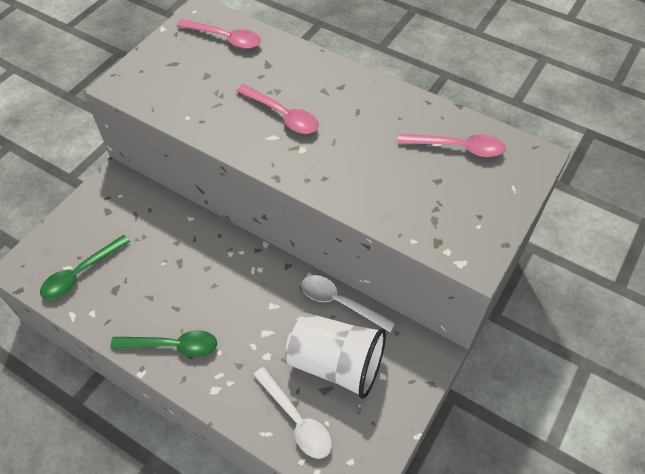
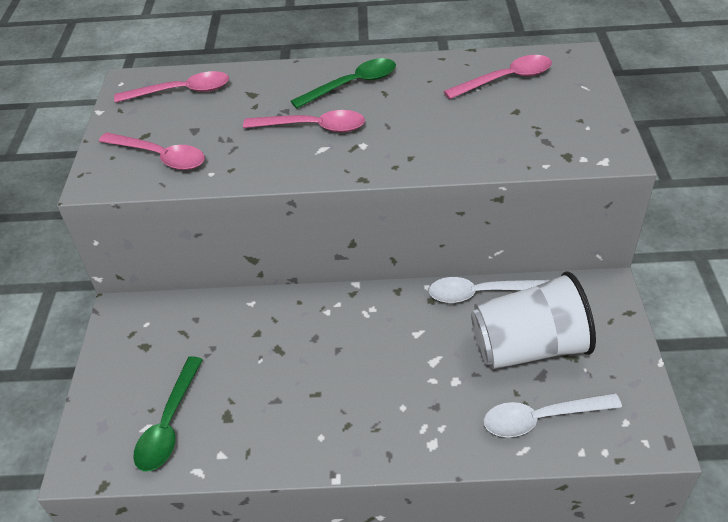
camera: 30 degrees left, 10 degrees down
green spoon [110,330,217,358] -> green spoon moved to [291,58,396,109]
white spoon [253,367,332,459] -> white spoon turned 150 degrees clockwise [484,393,622,437]
none -> pink spoon [99,132,205,170]

